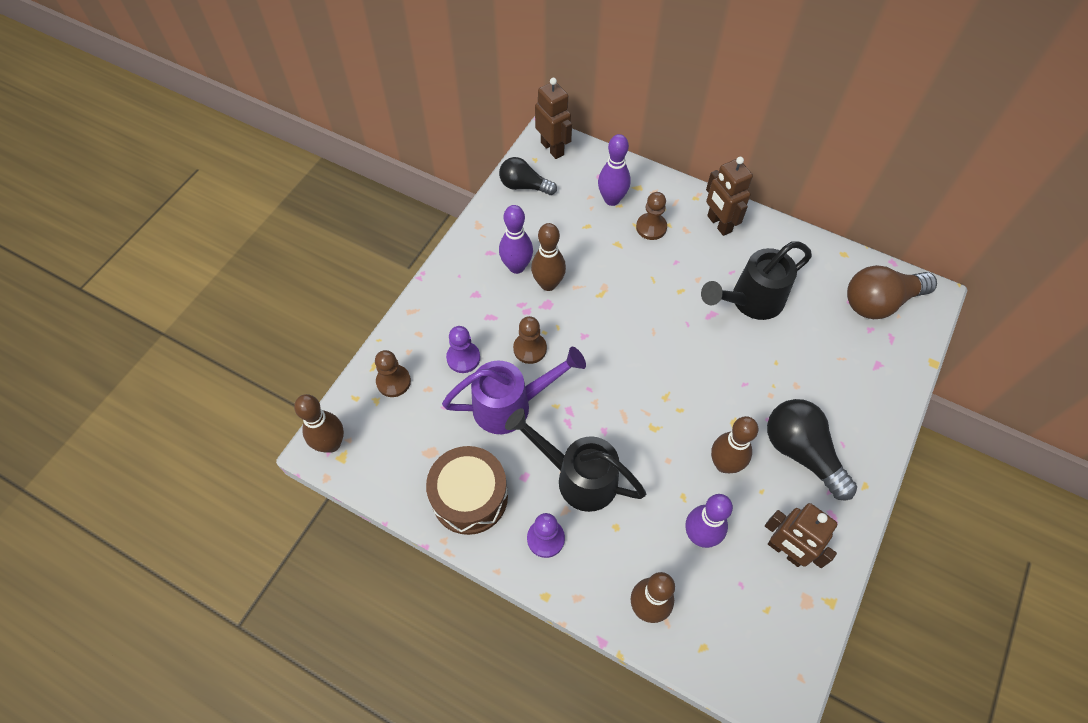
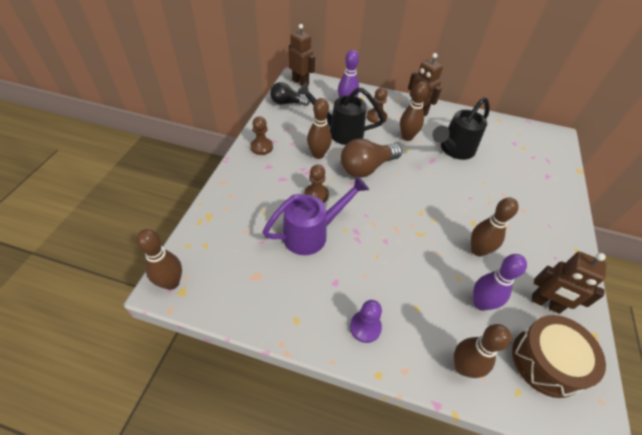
camera: 15 degrees left, 10 degrees down
brown pawn [375,350,411,397] -> brown pawn moved to [250,116,273,155]
brown drum [426,446,508,535] -> brown drum moved to [512,315,606,398]
purple pawn [446,326,480,373] -> none
purple bowling pin [499,205,533,274] -> none
black watering can [505,408,646,512] -> black watering can moved to [296,82,384,145]
black light bulb [767,399,857,500] -> none
brown light bulb [847,265,937,319] -> brown light bulb moved to [341,138,402,178]
none -> brown bowling pin [400,82,428,141]

